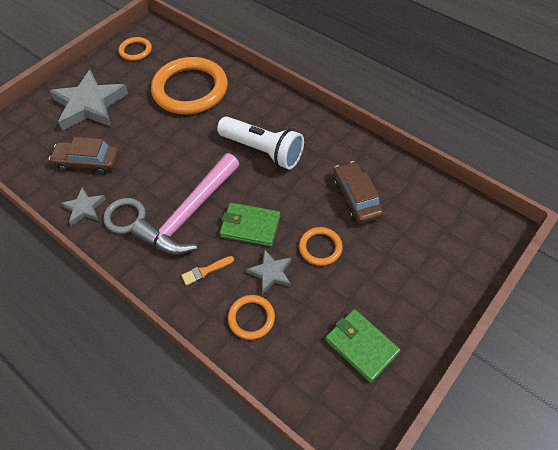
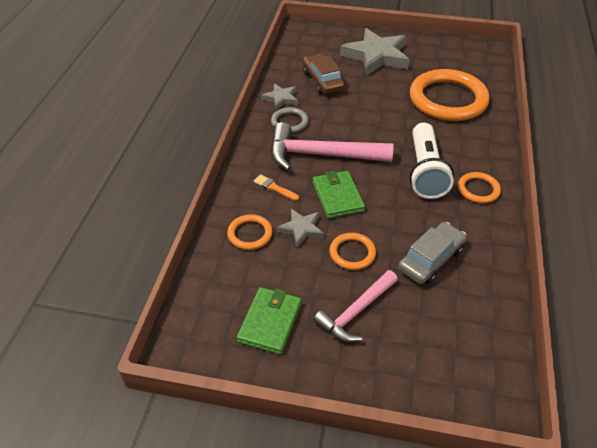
camera: 60 degrees right, 10 degrees down
orange ring [119,37,152,61] -> orange ring moved to [458,172,501,203]
brown car [333,161,384,224] -> grey car [398,222,467,284]
none -> pink hammer [313,270,398,342]

